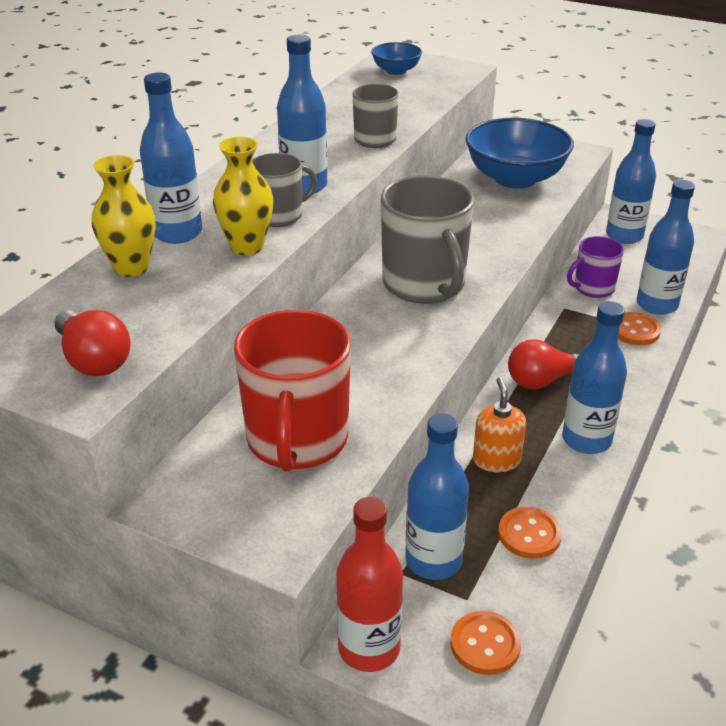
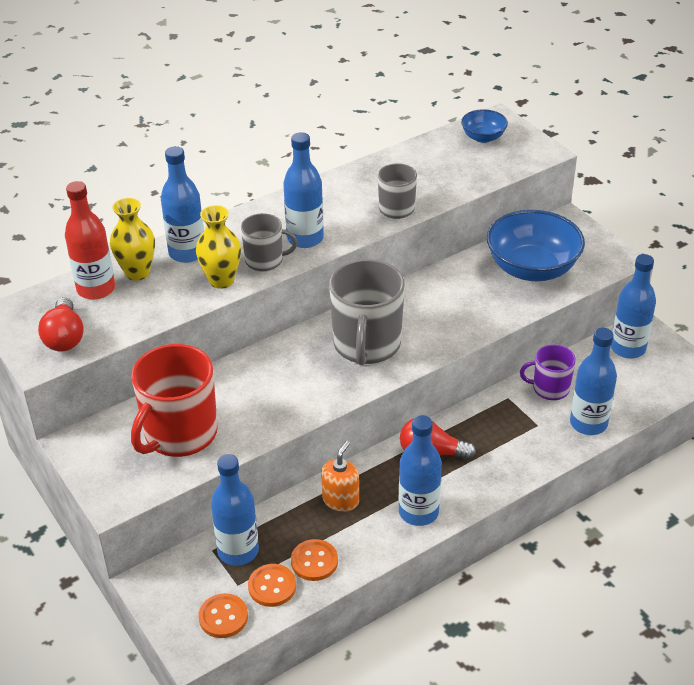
camera: 30 degrees right, 5 degrees up
red bottle [336,497,403,672] -> red bottle moved to [65,181,115,300]
orange button [618,312,661,345] -> orange button moved to [248,564,296,607]

